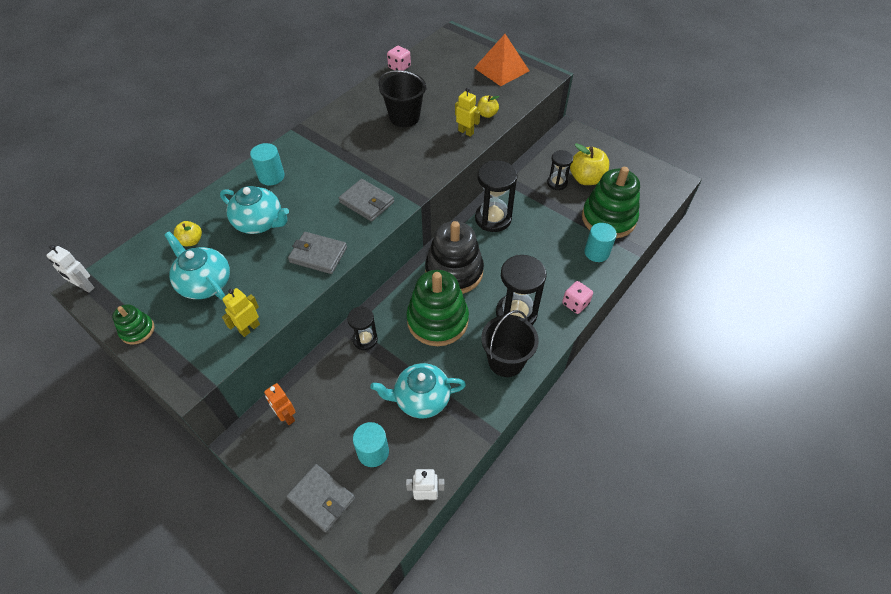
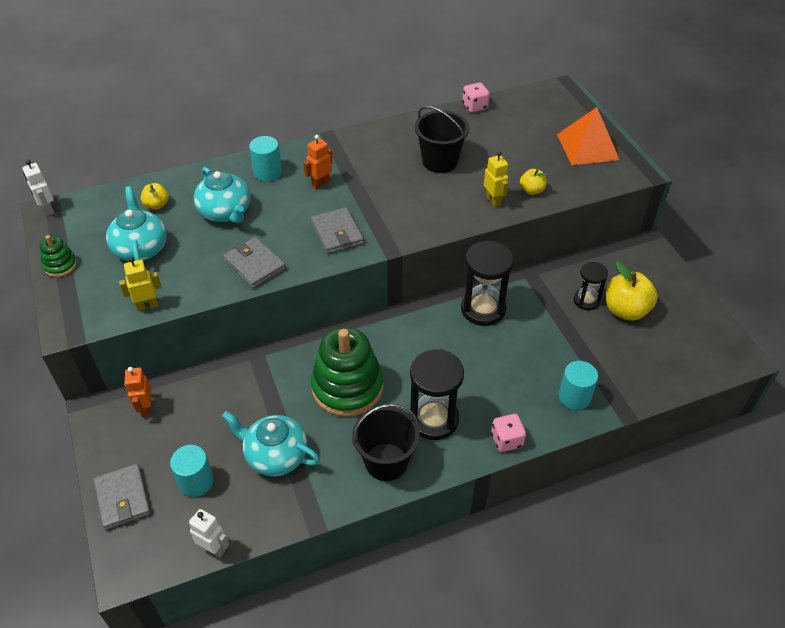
camera: 30 degrees right, 5 degrees down
black hourglass [347,307,378,350] -> none
black stacking toy [425,221,484,294] -> none
green stacking toy [582,167,640,238] -> none
none -> orange robot [303,135,333,190]

